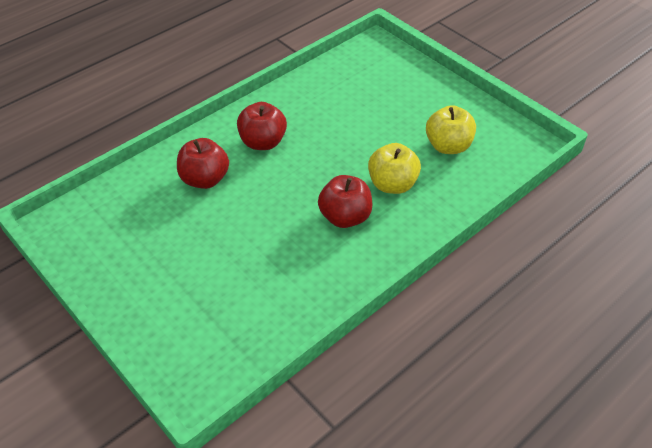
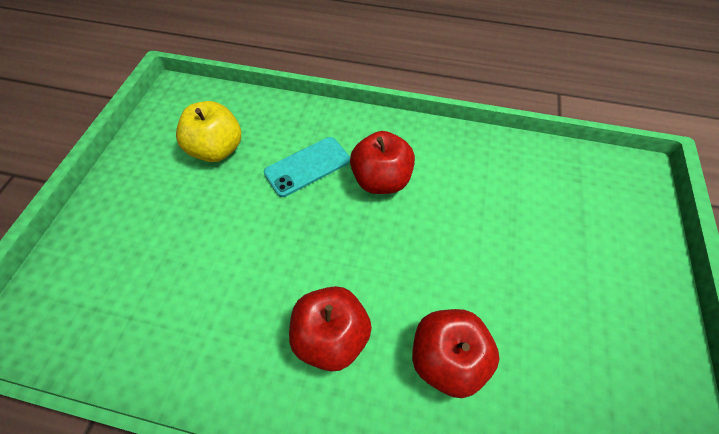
camera: 125 degrees left, 10 degrees up
yellow apple [368,143,421,194] -> turquoise phone [264,137,350,197]

